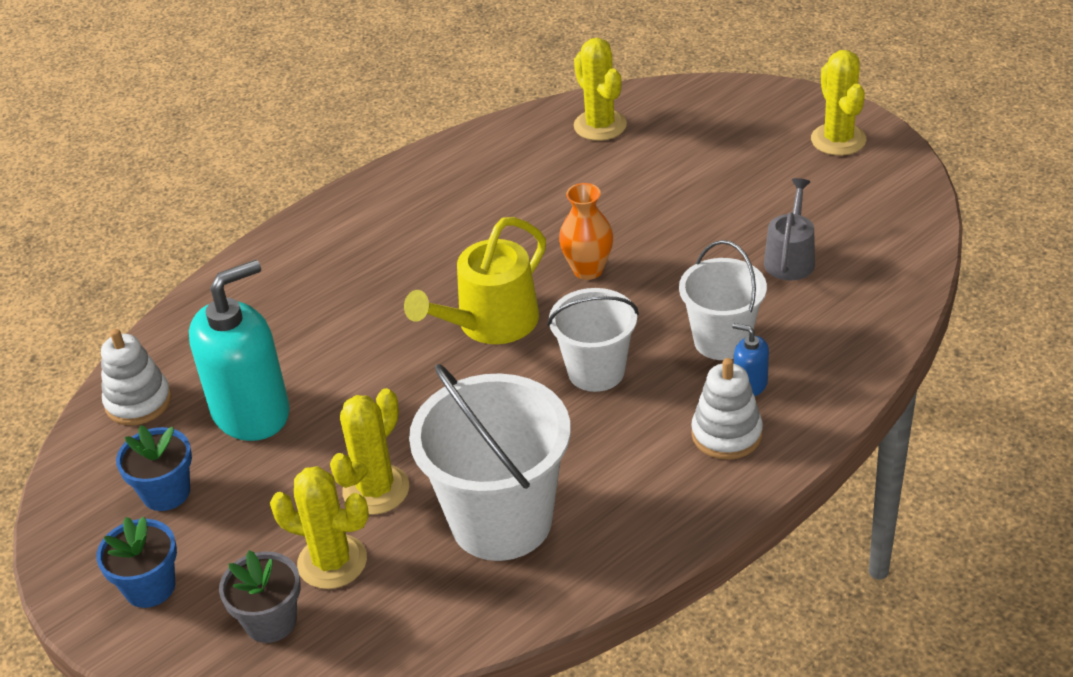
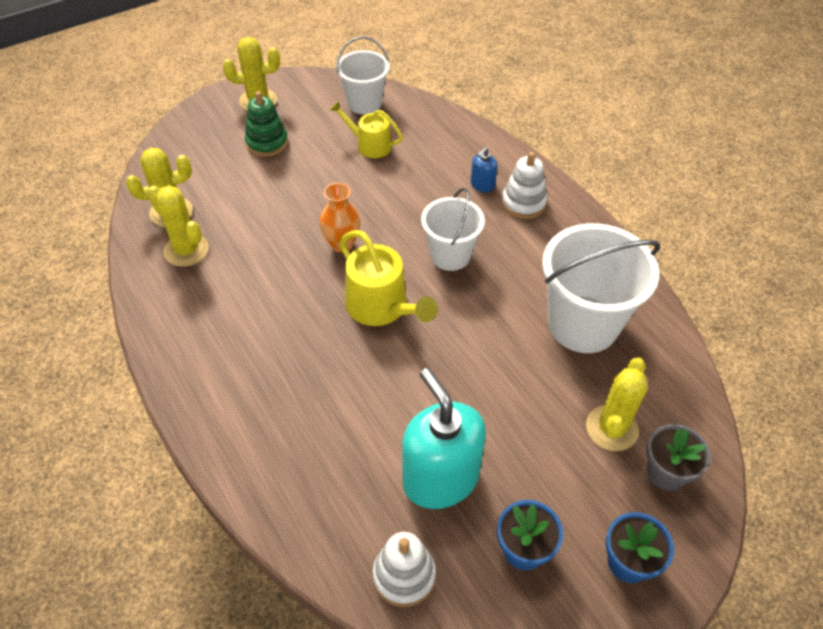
camera: 85 degrees left, 10 degrees up
yellow cactus [330,388,409,515] -> yellow cactus moved to [148,185,209,267]
white bucket [679,240,767,360] -> white bucket moved to [336,36,390,115]
grey watering can [764,178,815,280] -> yellow watering can [330,101,403,158]
none -> green stacking toy [245,91,288,157]

